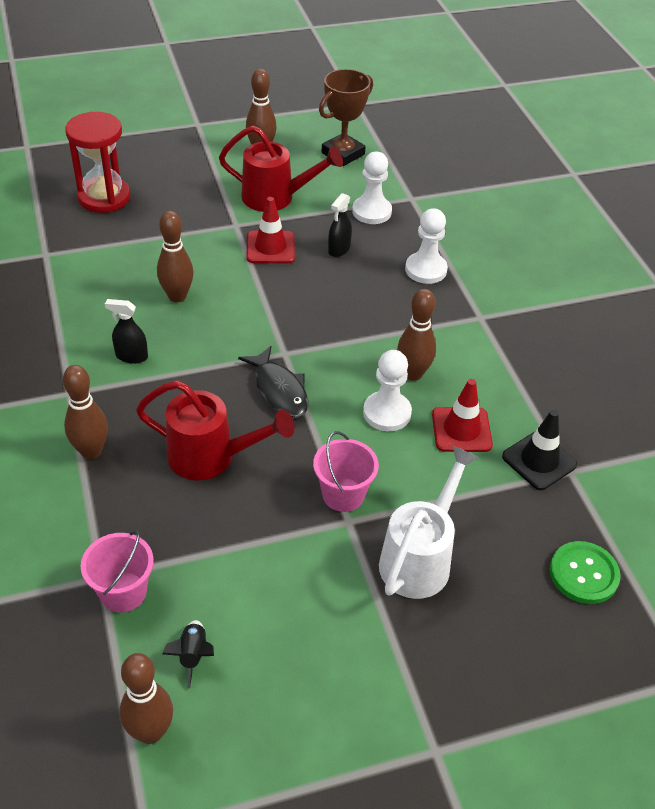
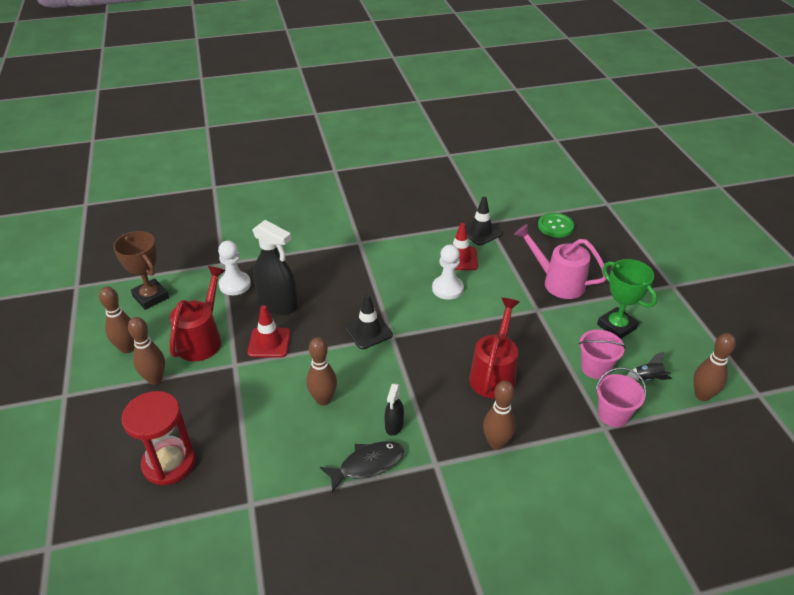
camera: 85 degrees left, 5 degrees down
black fish [238,346,308,418] -> black fish moved to [320,441,404,493]
pink bucket [313,431,379,512] -> pink bucket moved to [579,330,626,379]
black spray bottle [328,193,352,257] -> black spray bottle [252,220,298,315], size x1.96
white watering can [379,446,479,599] -> pink watering can [514,224,606,299]
brown bowling pin [397,289,436,381] -> brown bowling pin moved to [128,317,165,385]
white pawn [405,208,448,284] -> none
none -> black traffic cone [345,294,393,349]
none -> green trophy [597,259,657,339]

